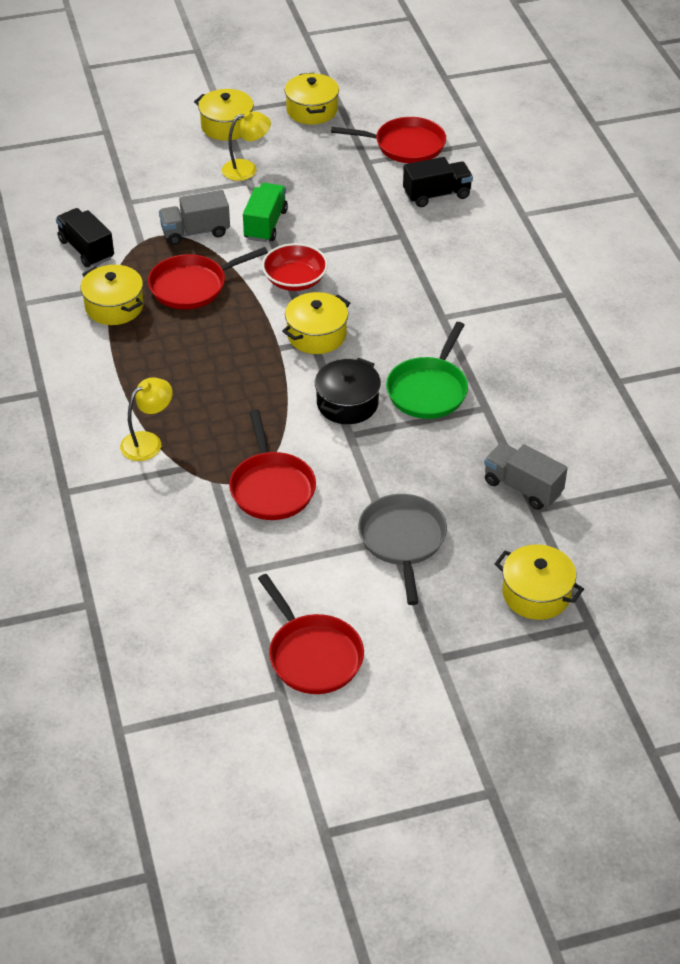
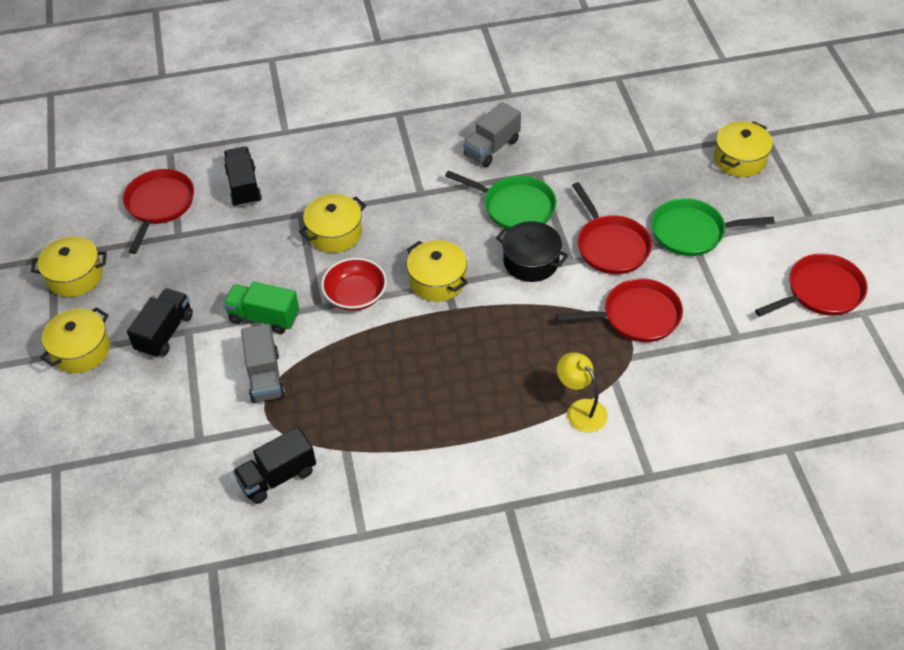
camera: 85 degrees left, 5 degrees up
yellow pot [80,265,144,325] -> yellow pot moved to [299,194,366,253]
red pan [148,247,268,309] -> red pan moved to [572,182,652,274]
yellow lamp [222,111,271,181] -> black truck [127,288,193,358]
grey pan [358,494,447,605] -> green pan [651,198,774,256]
grey truck [484,443,567,510] -> grey truck moved to [463,102,521,167]

